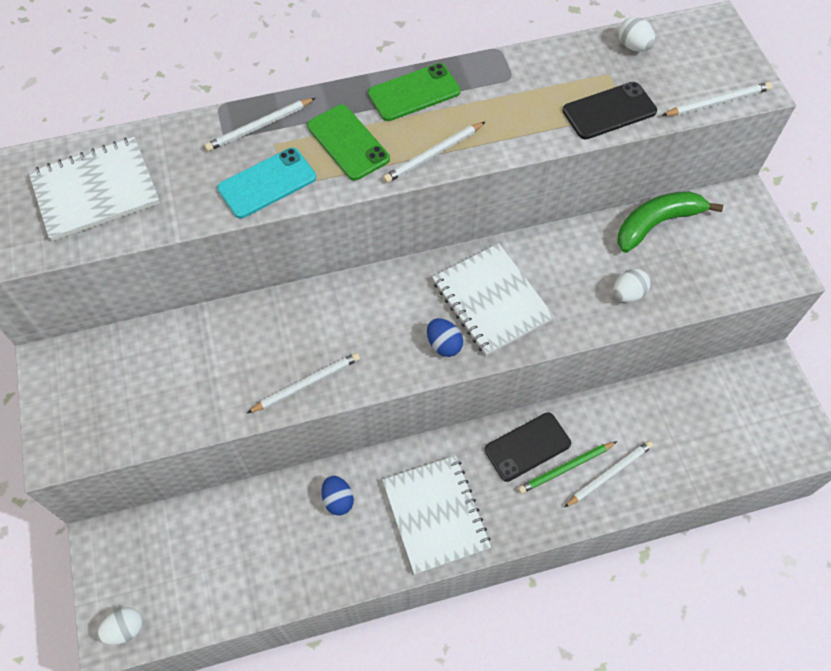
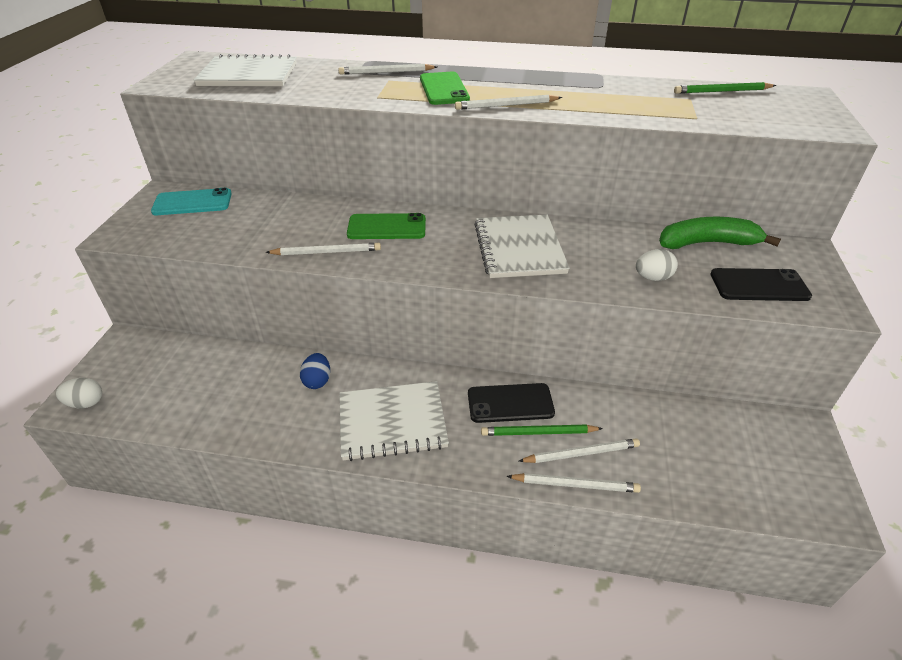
camera: 25 degrees right, 20 degrees down
turquoise phone [217,148,316,218] -> turquoise phone moved to [151,188,232,215]
green phone [368,63,461,121] -> green phone moved to [347,213,426,239]
white notebook [382,455,491,575] -> white notebook turned 75 degrees clockwise [339,381,449,461]
blue egg [427,318,463,357] -> none
black phone [563,82,657,139] -> black phone moved to [710,268,812,301]
white egg [618,17,655,52] -> green pencil [674,82,776,94]
white pencil [662,82,772,116] -> white pencil moved to [507,473,641,493]

